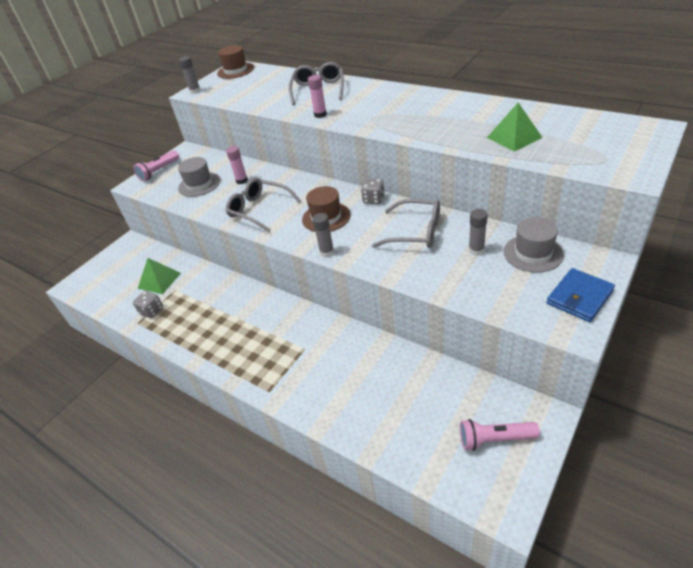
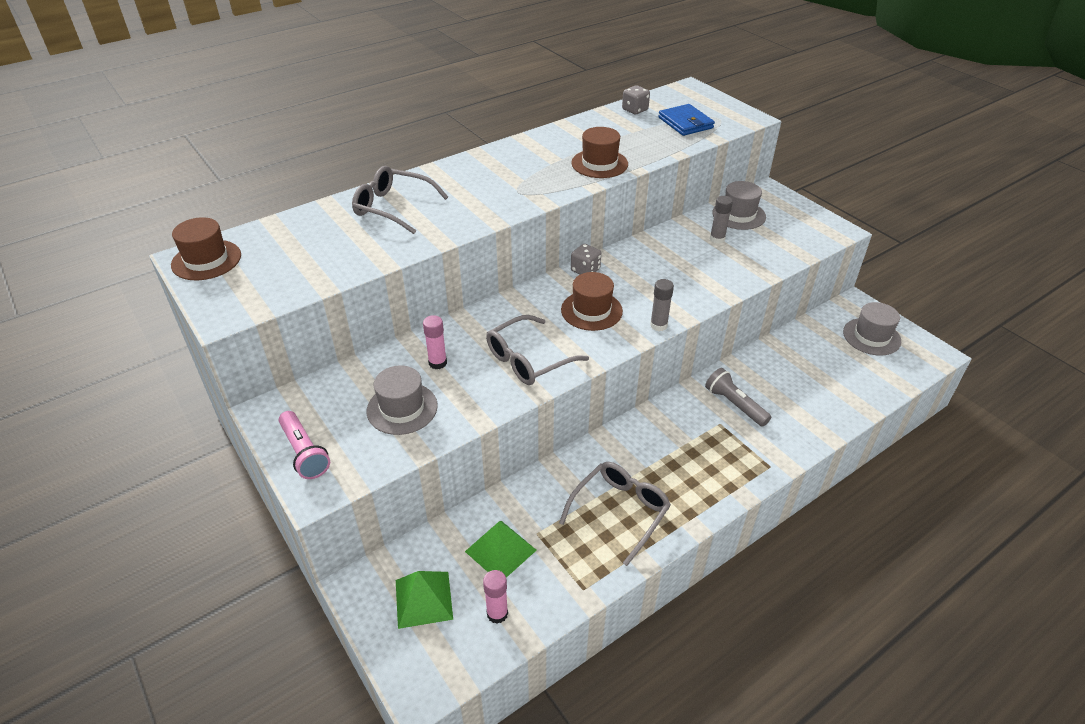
camera: 75 degrees left, 0 degrees up
grey dice [133,291,163,318] -> grey dice moved to [622,85,650,115]
grey glue stick [179,56,201,94] -> none
pink glue stick [308,75,327,118] -> pink glue stick moved to [483,570,508,624]
grey glasses [372,199,440,248] -> grey glasses moved to [559,462,671,566]
pink flashlight [460,419,540,451] -> grey hat [843,302,901,356]
green pyramid [487,102,543,152] -> green pyramid moved to [396,571,453,629]
blue wallet [547,268,615,322] -> blue wallet moved to [658,104,715,136]
none -> brown hat [571,127,628,178]
none -> grey flashlight [705,368,771,427]

